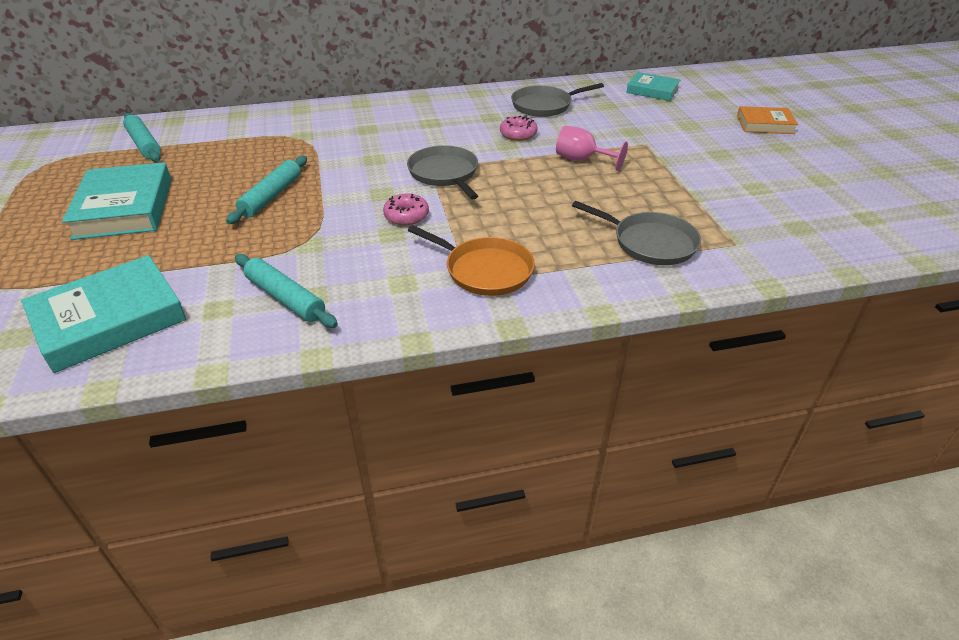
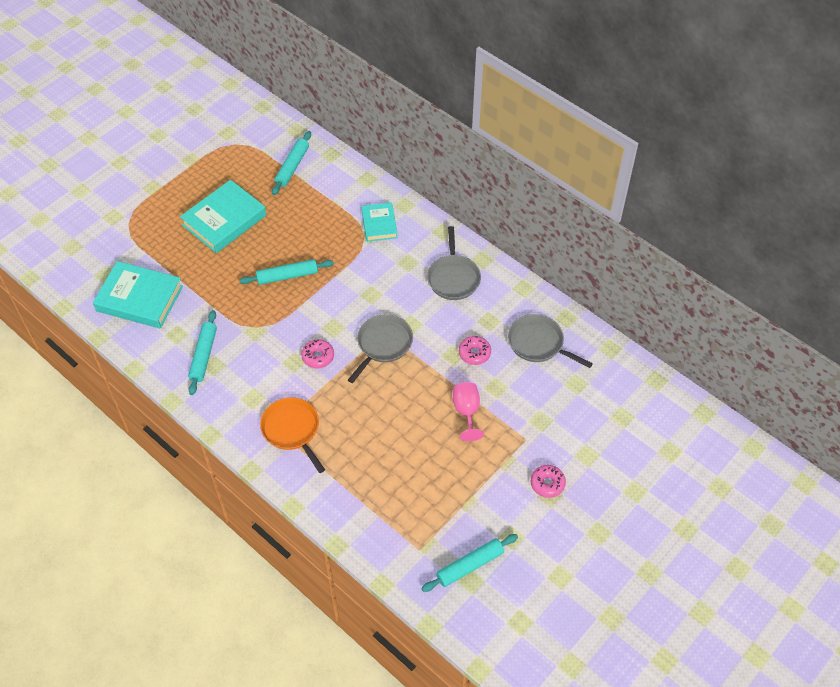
camera: 55 degrees right, 15 degrees up
orange pan [408,225,535,296] -> orange pan turned 150 degrees clockwise [260,397,325,473]
grey pan [572,201,701,265] -> grey pan moved to [427,226,481,300]
turquoise book [626,72,680,101] -> turquoise book moved to [361,202,398,242]
orange book [737,106,798,134] -> none
none -> turquoise rolling pin [422,534,518,592]
none -> pink donut [531,465,566,498]

